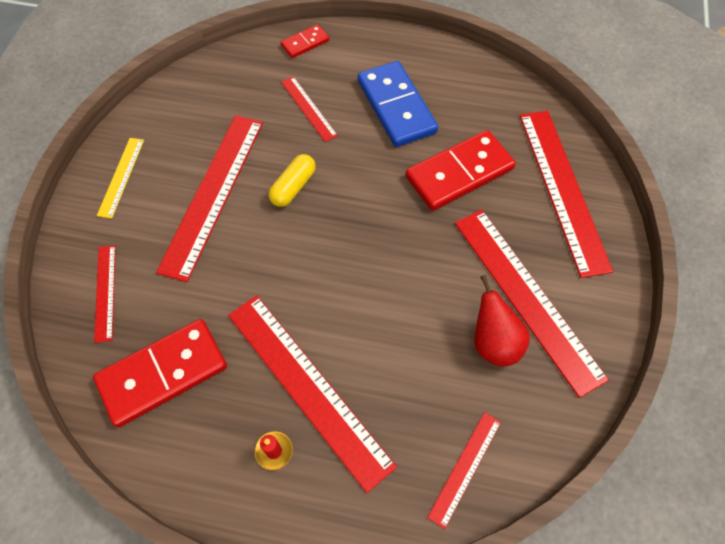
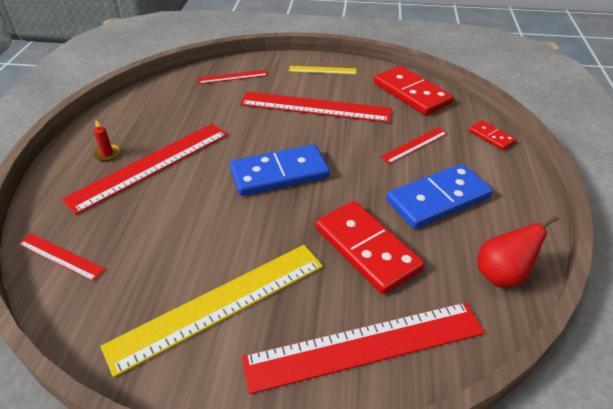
camera: 85 degrees right, 20 degrees down
red domino [93,319,227,427] -> red domino moved to [374,66,453,115]
yellow capsule [269,154,316,207] -> none
red ruler [455,209,609,398] -> yellow ruler [100,245,323,377]
red pear [474,275,530,367] -> red pear moved to [477,215,559,288]
none -> blue domino [230,144,330,196]

